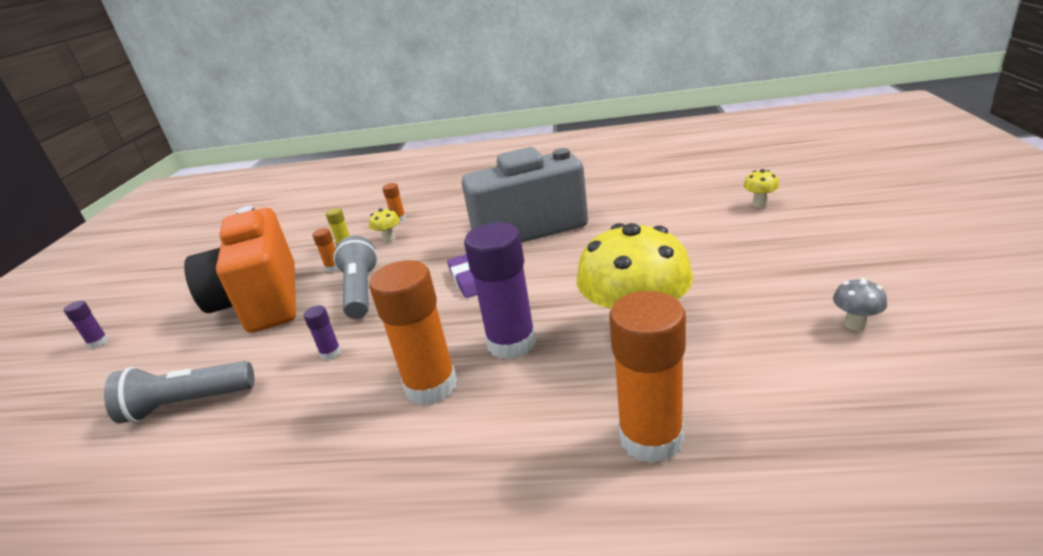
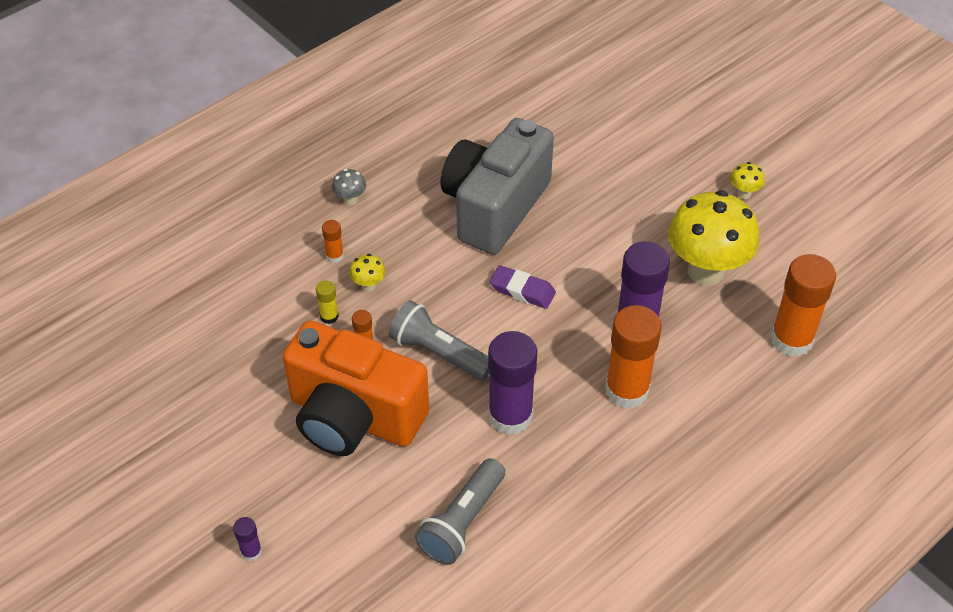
camera: 50 degrees left, 20 degrees up
purple glue stick [304,306,341,360] -> purple glue stick [488,331,537,435], size x2.28
yellow mushroom [743,169,779,207] -> yellow mushroom moved to [730,162,765,199]
grey mushroom [833,278,887,331] -> grey mushroom moved to [332,169,366,206]

